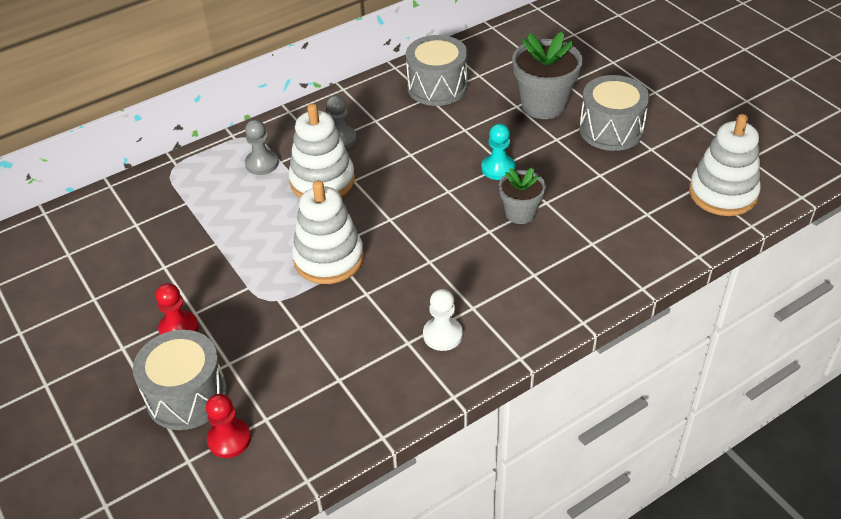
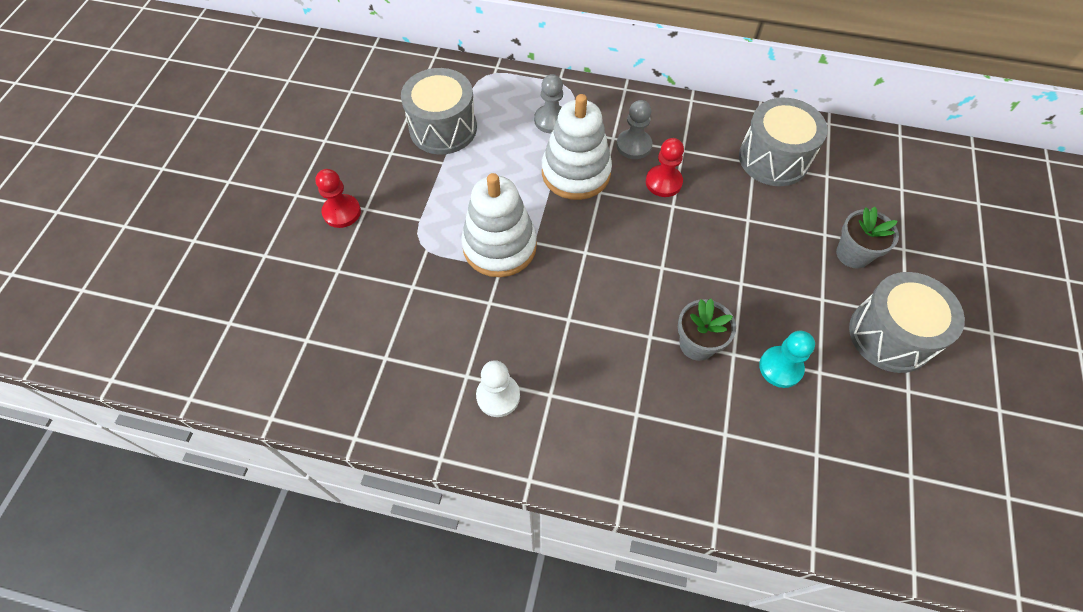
camera: 45 degrees right, 15 degrees up
grey drum [133,330,227,430] -> grey drum moved to [401,68,477,154]
red pawn [206,394,251,458] -> red pawn moved to [646,138,684,197]
turquoise pawn [481,124,515,180] -> turquoise pawn moved to [759,331,815,388]
grey flower pot [512,32,583,119] -> grey flower pot [836,206,899,269], size x0.61
white stacking toy [689,114,761,216] -> none

